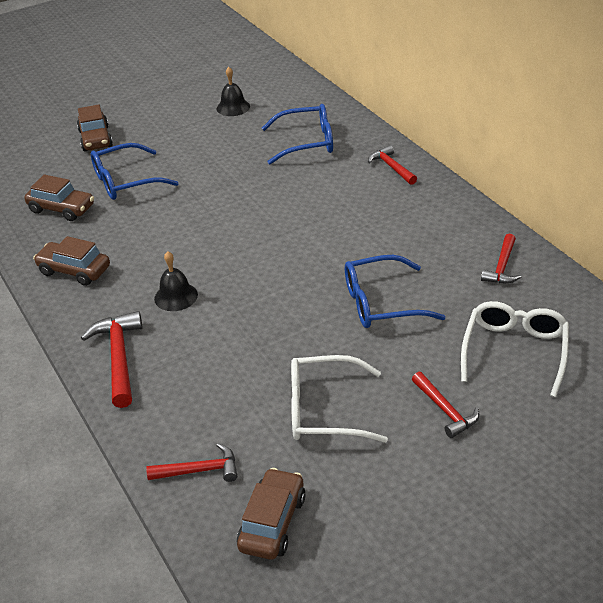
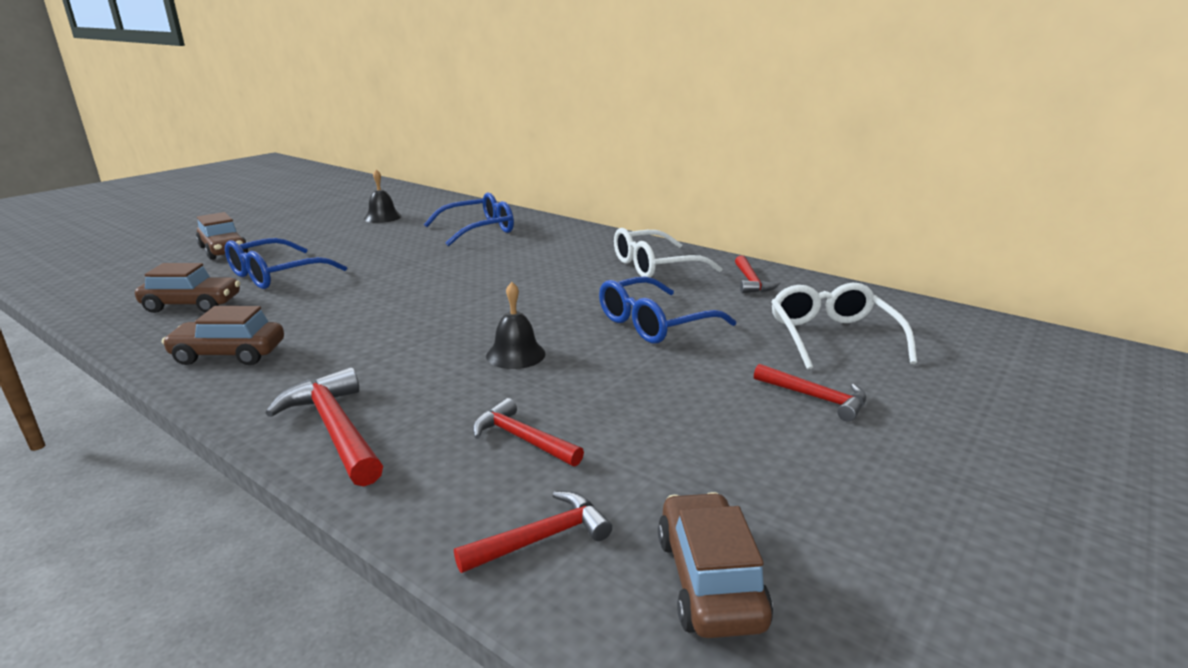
camera: 25 degrees left, 15 degrees down
black bell [154,251,198,311] -> black bell moved to [486,282,546,369]
white glasses [291,355,388,443] -> white glasses moved to [614,228,722,278]
red hammer [368,145,417,185] -> red hammer moved to [473,398,584,467]

